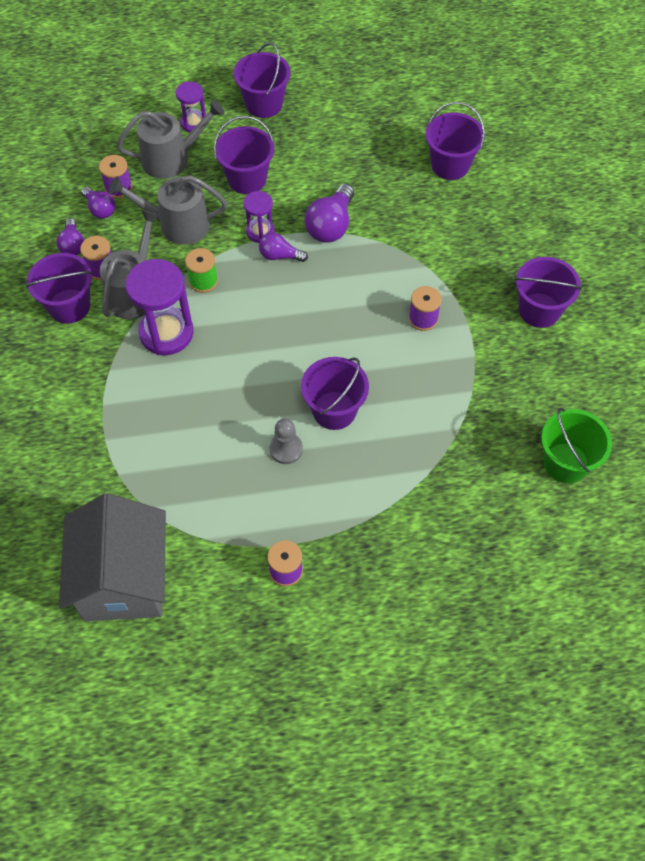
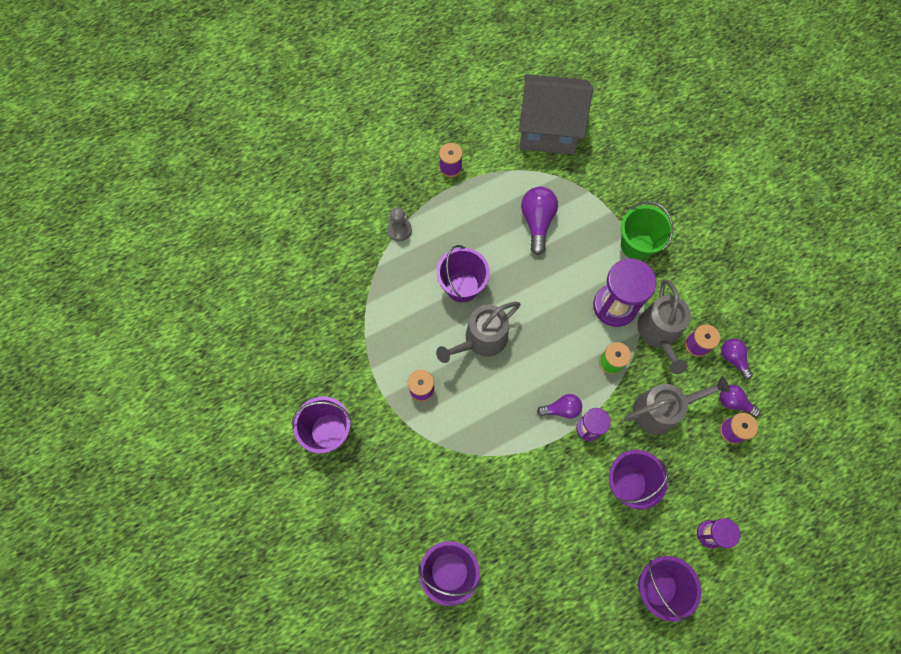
camera: 160 degrees right, 10 degrees up
purple bucket [26,253,93,324] -> none
grey house [59,493,166,621] -> grey house turned 60 degrees counterclockwise [519,74,593,155]
grey watering can [116,100,225,179] -> grey watering can moved to [436,302,521,363]
grey pawn [270,419,303,464] -> grey pawn moved to [387,207,412,241]
purple light bulb [305,184,354,243] -> purple light bulb moved to [521,187,558,255]
green bucket [541,408,612,483] -> green bucket moved to [621,201,673,260]

